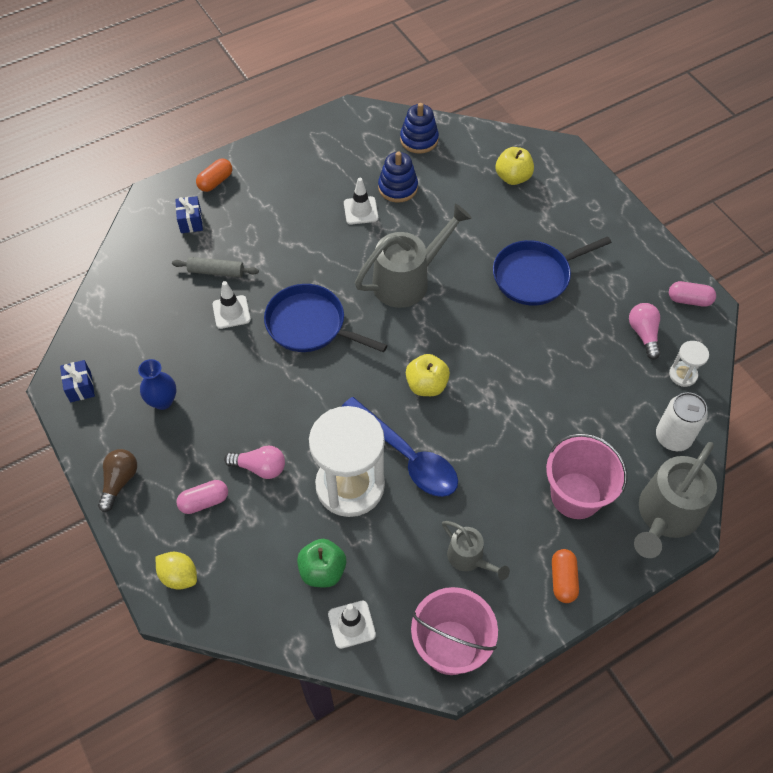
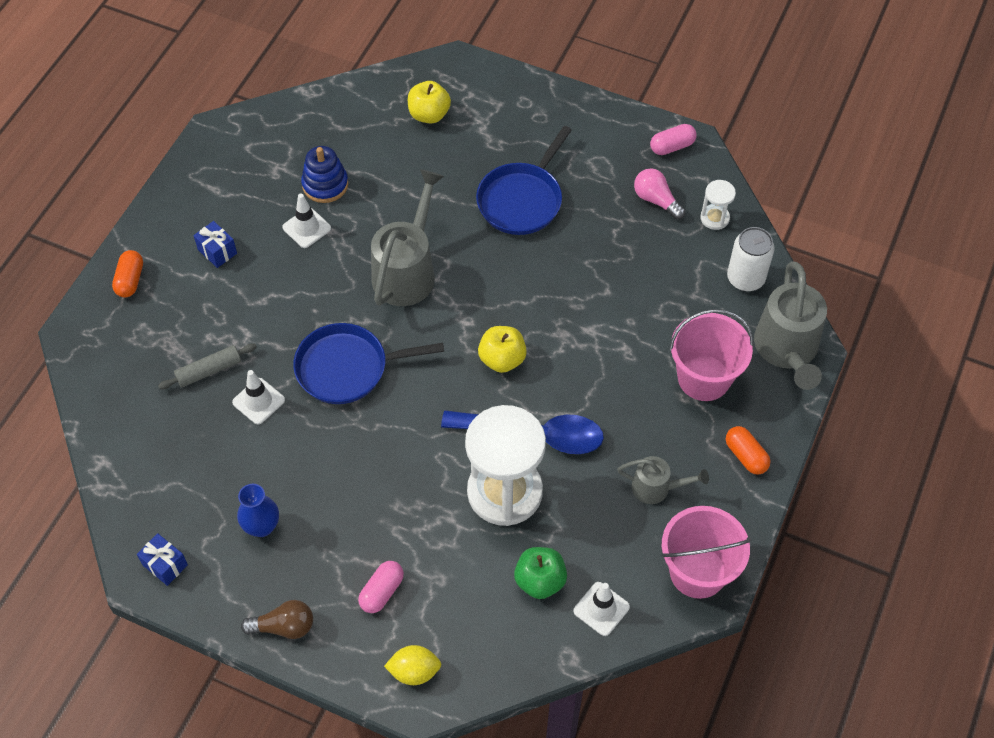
camera: 35 degrees left, 0 degrees up
brown light bulb [98,449,137,512] -> brown light bulb turned 105 degrees clockwise [241,600,313,639]
blue gift [175,196,203,233] -> blue gift moved to [194,221,237,268]
pink light bulb [224,445,285,479] -> none
blue stacking toy [400,103,439,154] -> none

